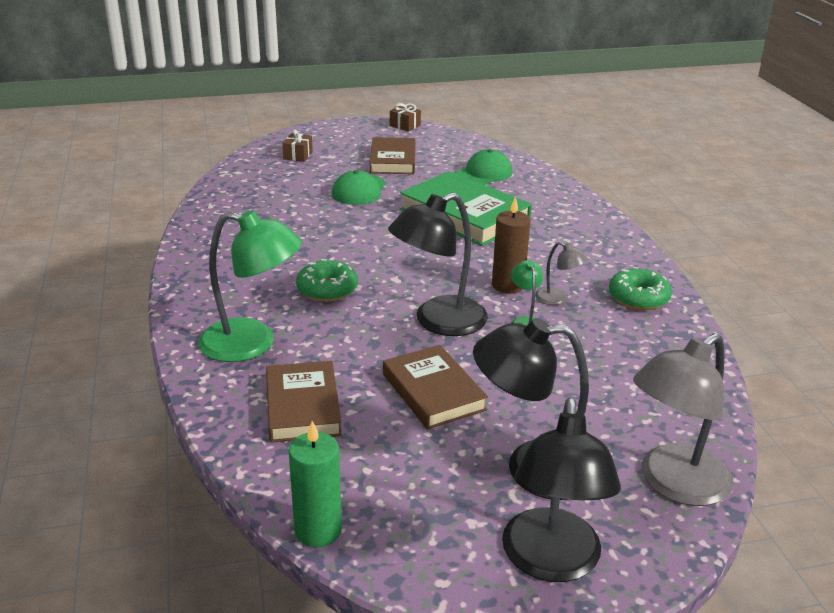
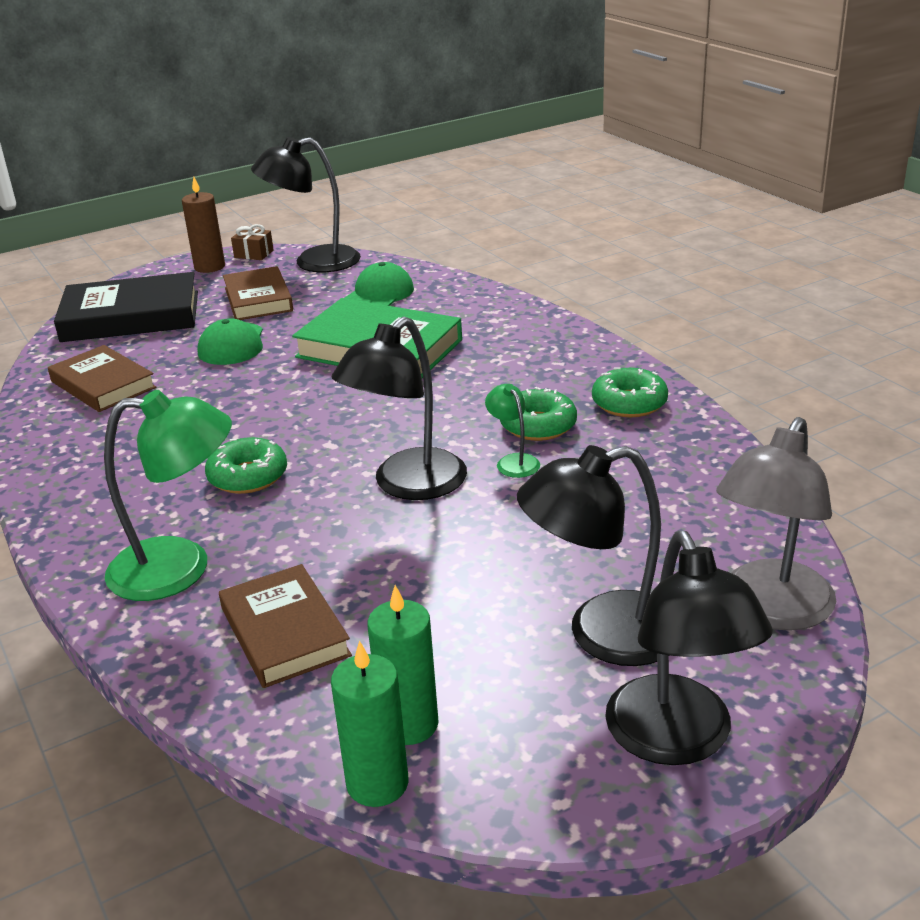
camera: 15 degrees left, 0 degrees up
brown gift [282,129,313,162] -> black book [54,272,198,342]
brown book [383,345,488,429] -> brown book moved to [48,345,156,412]
brown candle [492,197,530,294] -> brown candle moved to [182,177,225,273]
grey lamp [535,242,588,305] -> green donut [500,387,577,441]
none -> black lamp [251,137,361,272]
none -> green candle [367,585,439,745]

